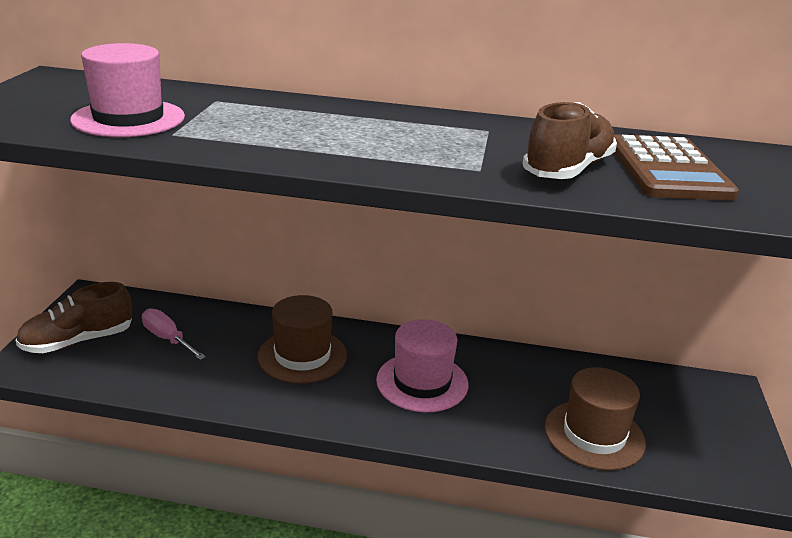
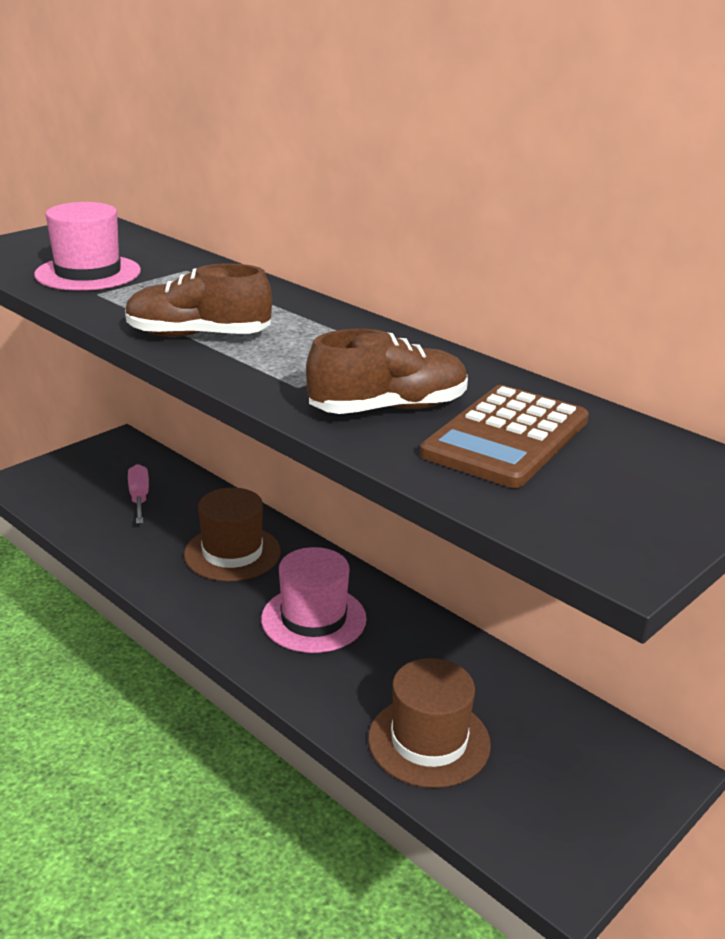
camera: 35 degrees right, 0 degrees up
brown shoe [15,282,132,353] -> brown shoe moved to [125,264,272,337]

